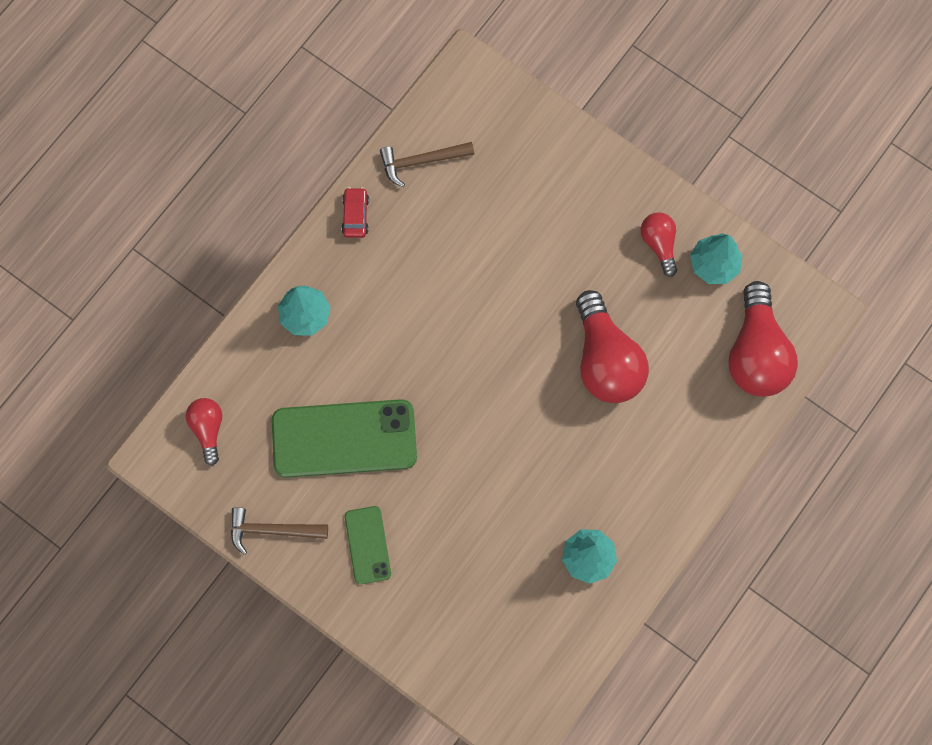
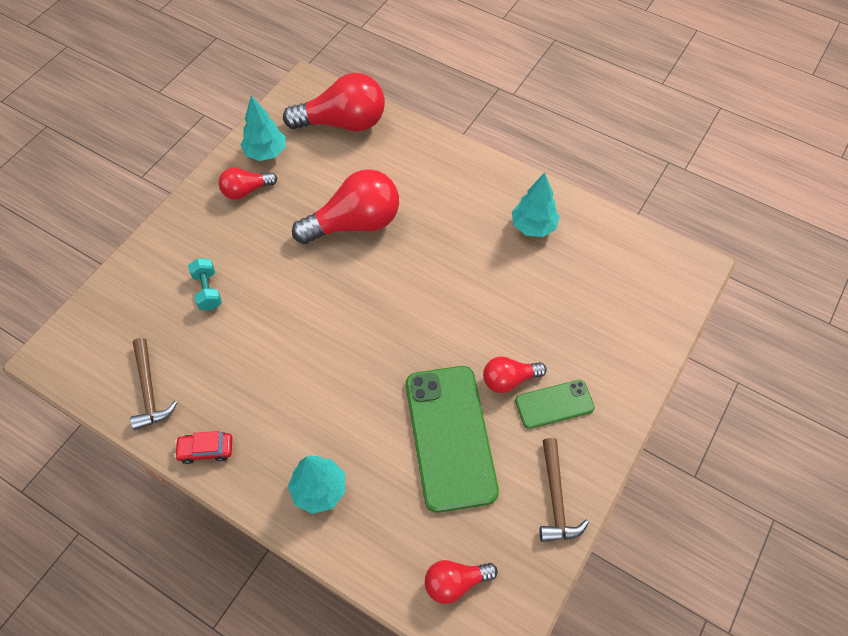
camera: 95 degrees left, 15 degrees down
none -> turquoise dumbbell [188,258,222,310]
none -> red light bulb [483,356,547,393]

